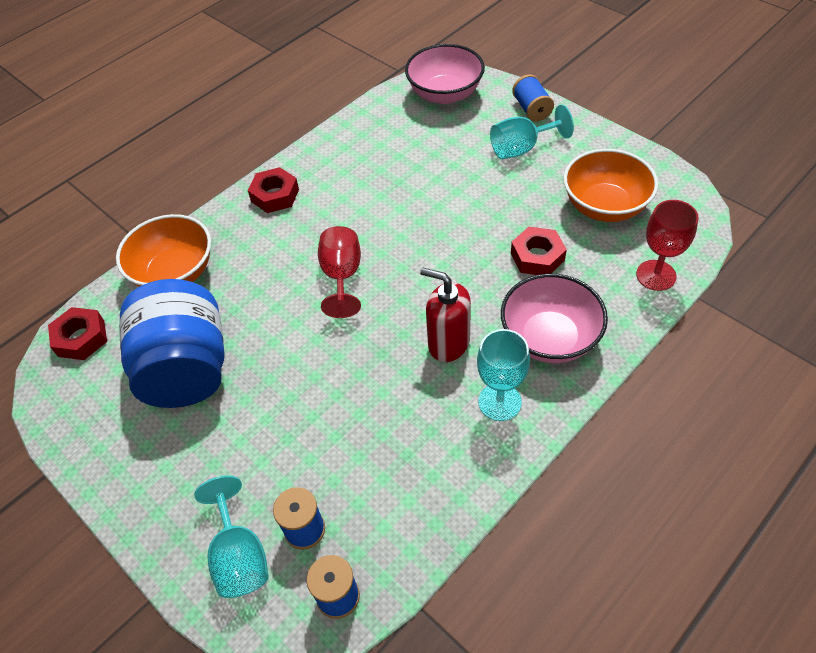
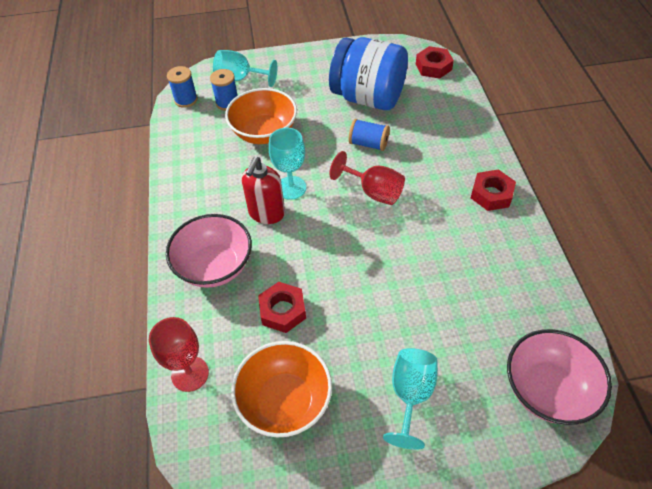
camera: 125 degrees right, 0 degrees up
orange bowl [116,214,211,287] -> orange bowl moved to [225,88,297,144]
red soap dispenser [420,268,471,362] -> red soap dispenser turned 135 degrees clockwise [242,157,285,224]
turquoise goblet [477,329,530,421] -> turquoise goblet moved to [269,128,306,200]
blue spool [512,74,554,121] -> blue spool moved to [349,119,390,151]

